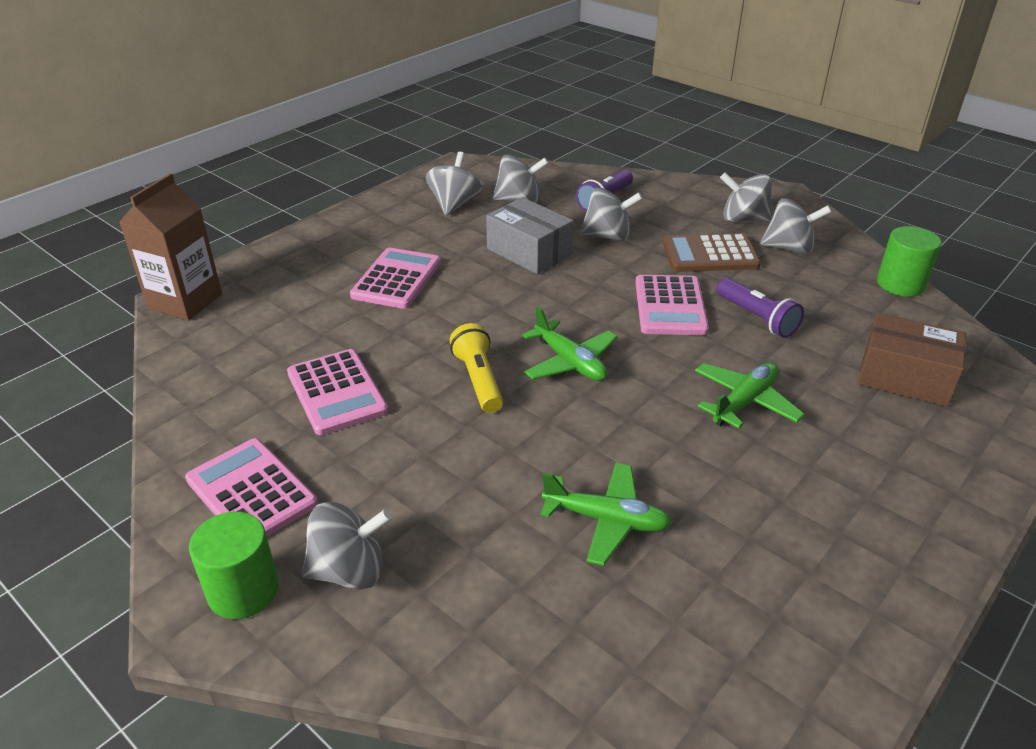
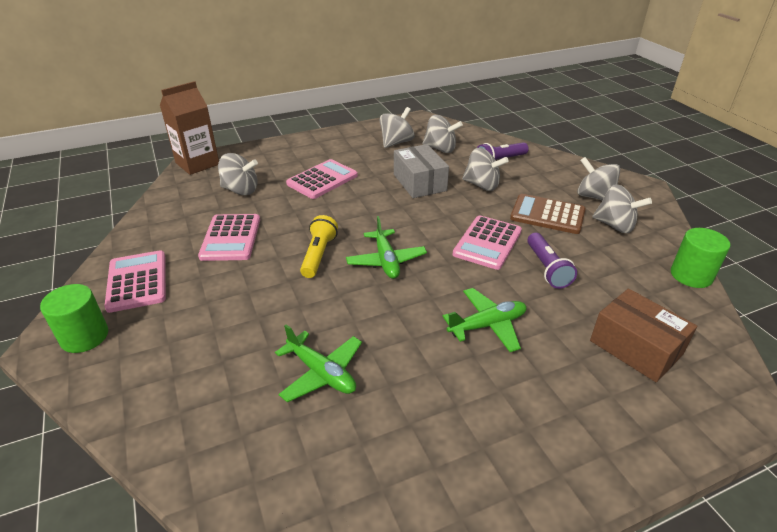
camera: 25 degrees right, 0 degrees up
grey spinning top [302,502,392,590] -> grey spinning top moved to [218,153,258,195]

